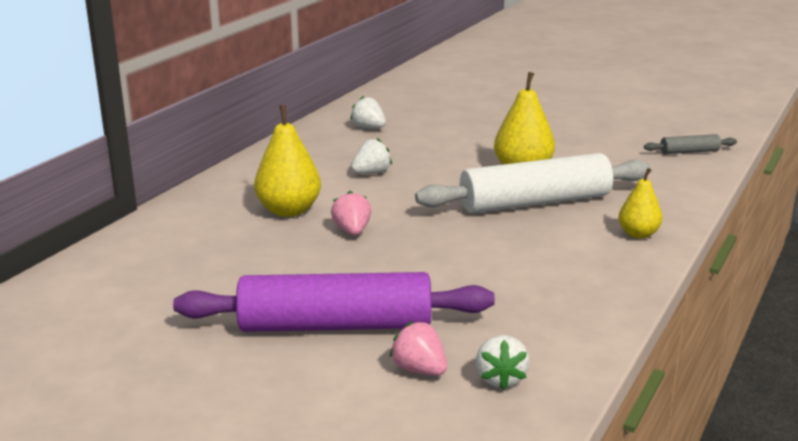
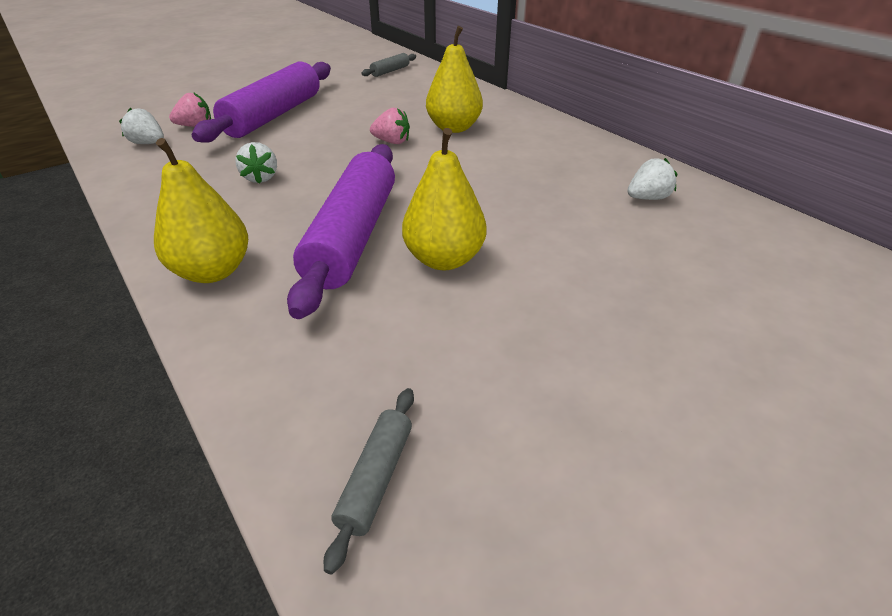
camera: 115 degrees right, 15 degrees up
white strawberry [351,138,392,174] -> white strawberry moved to [235,142,277,184]
white rolling pin [415,153,651,213] -> purple rolling pin [287,144,395,319]
yellow pear [619,168,663,239] -> yellow pear [154,138,248,283], size x1.62
none -> grey rolling pin [361,53,416,77]

